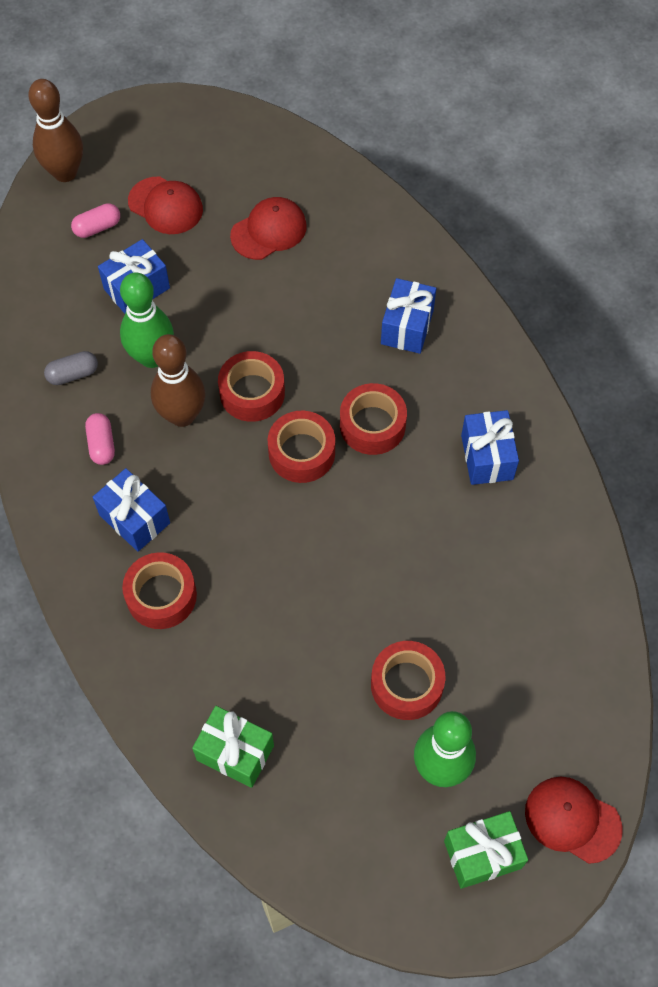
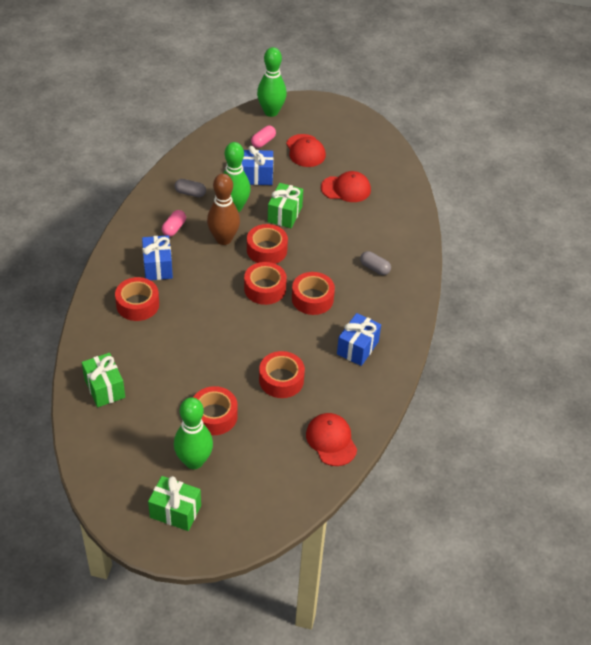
camera: 35 degrees right, 15 degrees down
brown bowling pin [28,79,83,182] -> green bowling pin [257,47,287,117]
pink capsule [71,203,120,238] -> pink capsule turned 60 degrees counterclockwise [251,126,276,148]
blue gift [381,278,436,354] -> grey capsule [360,251,391,275]
red cap [525,776,622,864] -> red cap moved to [306,413,357,466]
none -> red tape [259,351,305,398]
none -> green gift [268,183,303,228]

